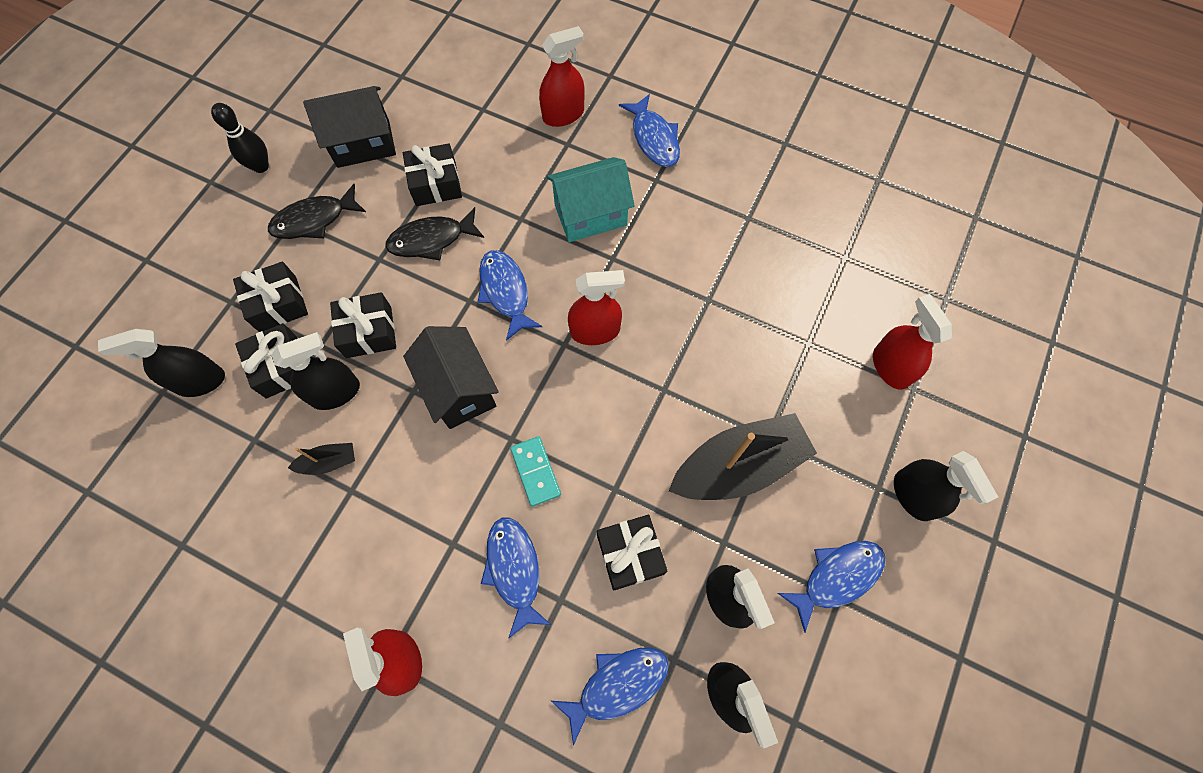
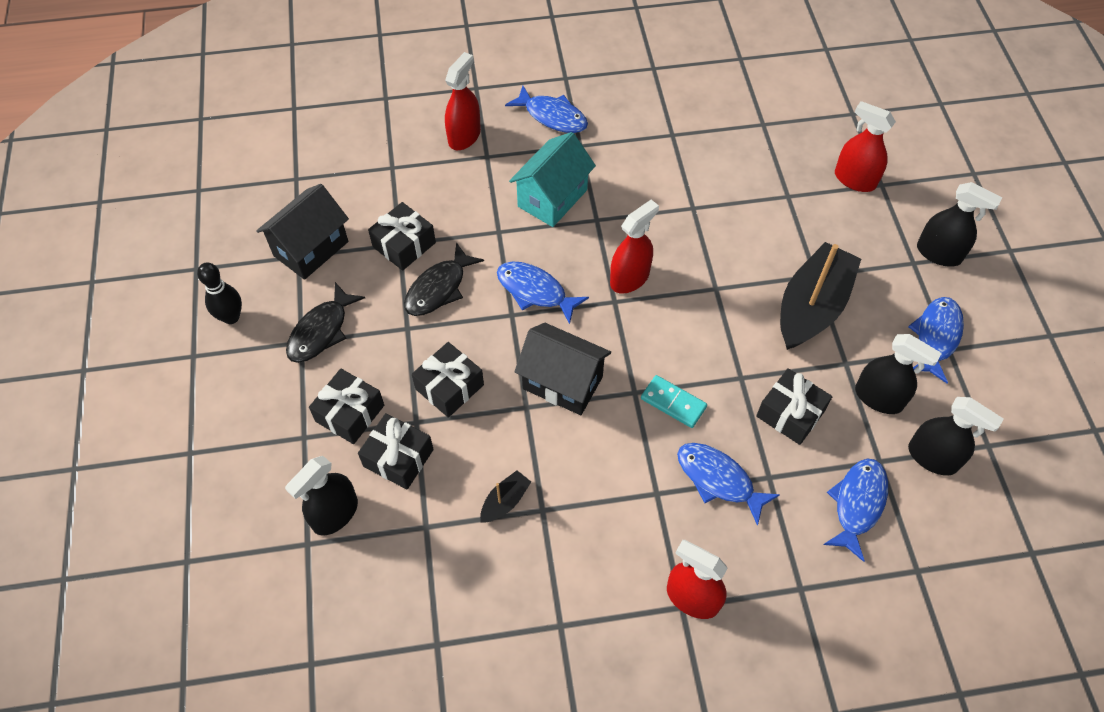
camera: 35 degrees left, 10 degrees down
black spray bottle [272,332,360,410] -> none

